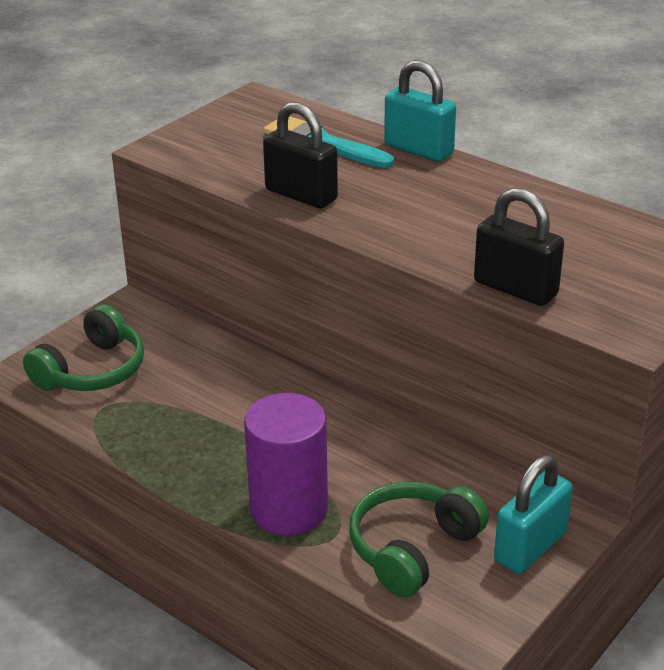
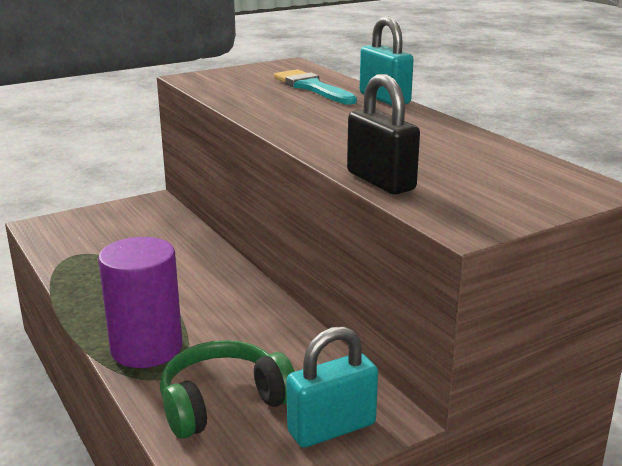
camera: 20 degrees right, 10 degrees down
green headphones [23,305,144,391] -> none
black padlock [263,102,338,208] -> none

